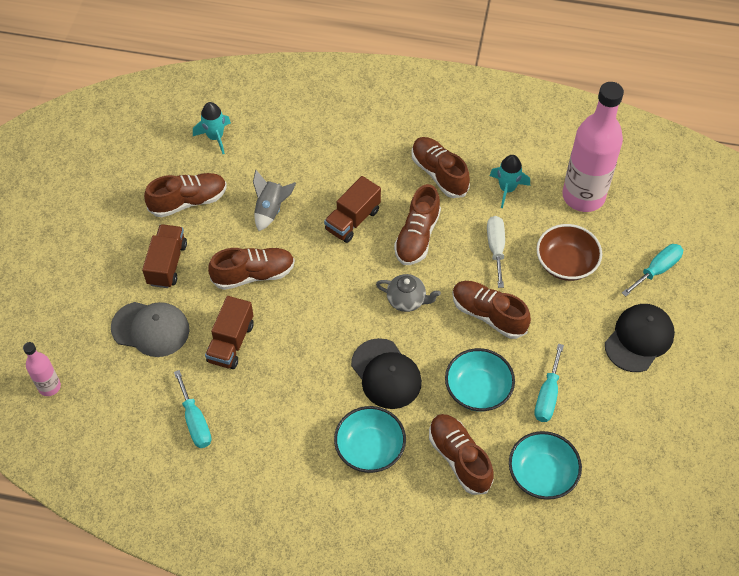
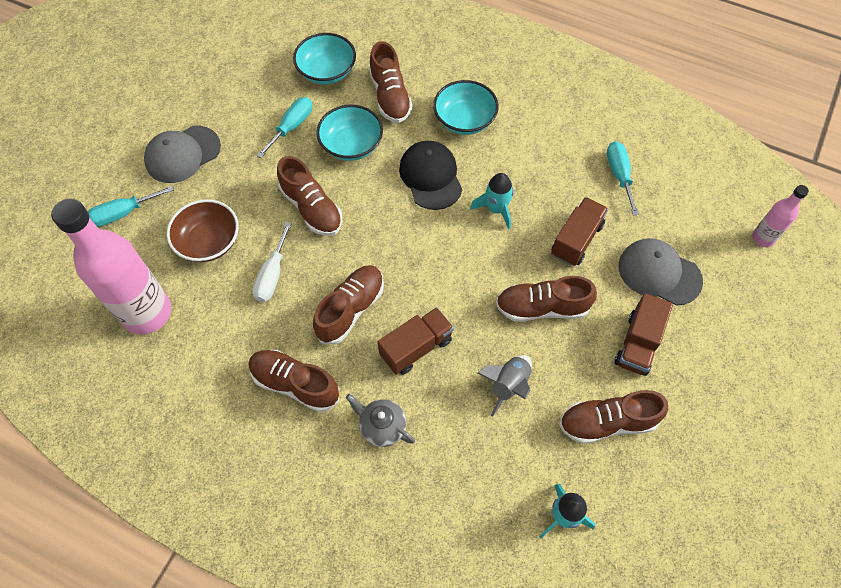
camera: 165 degrees left, 5 degrees up
grey teapot [376,274,441,312] -> grey teapot moved to [346,394,415,447]
brown shoe [412,137,470,198] -> brown shoe turned 135 degrees clockwise [249,350,339,412]
turquoise rocket [490,155,530,208] -> turquoise rocket moved to [470,173,514,229]
black cap [605,304,675,372] -> grey cap [144,126,221,183]

